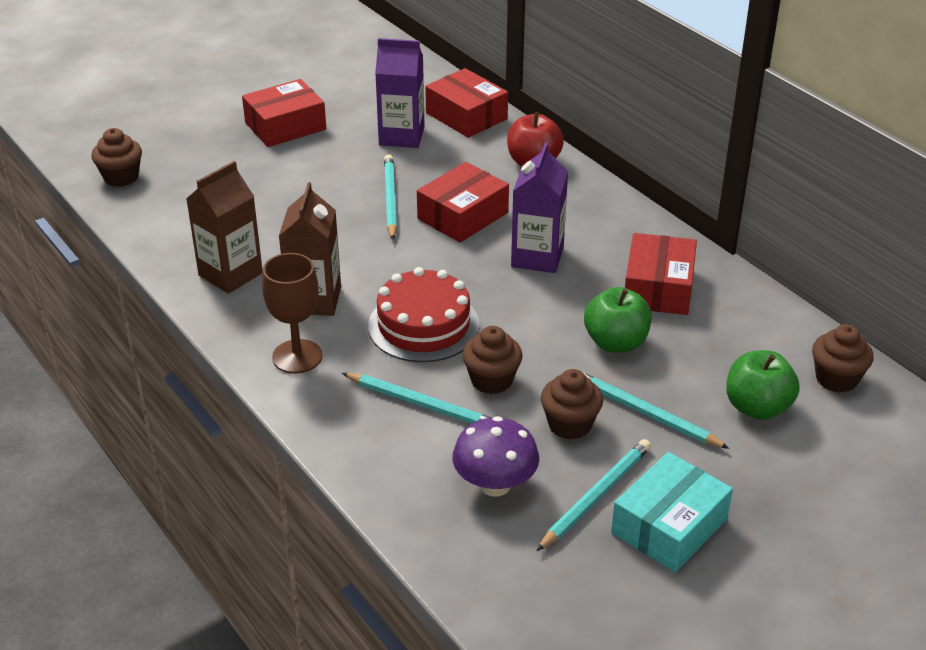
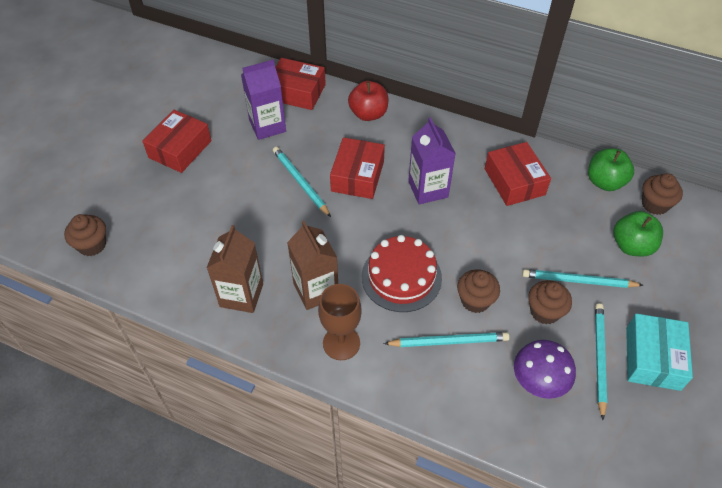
camera: 30 degrees left, 15 degrees up
green apple [584,287,652,353] -> green apple moved to [588,148,634,191]

